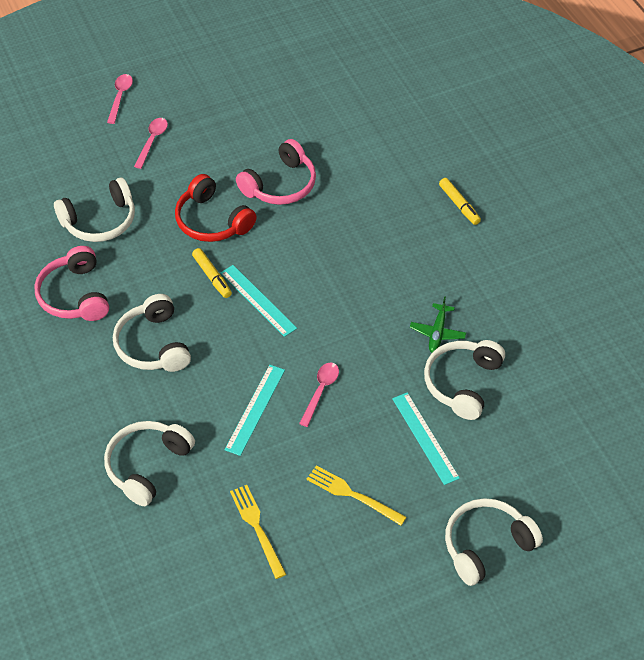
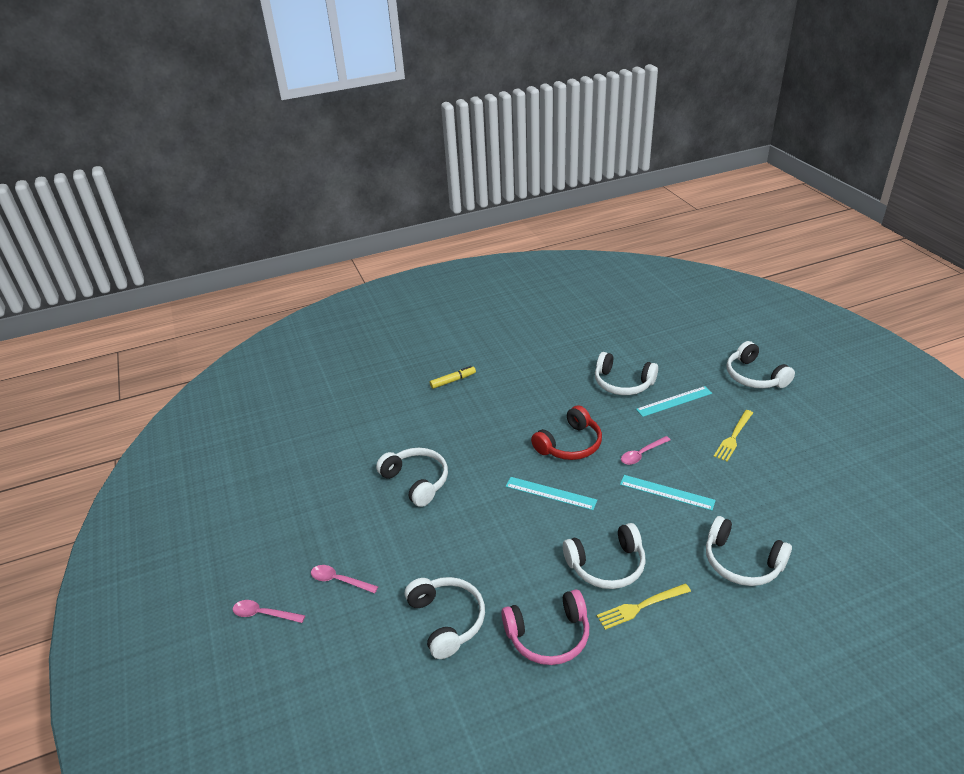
camera: 85 degrees left, 15 degrees down
red headphones [175,174,256,242] -> red headphones moved to [531,405,602,460]
yellow marker [192,248,232,298] -> none
turquoise ruler [221,265,297,337] -> turquoise ruler turned 60 degrees clockwise [506,477,597,510]
yellow fork [230,485,286,579] -> yellow fork moved to [597,583,691,630]
pink headphones [236,139,316,205] -> white headphones [376,448,448,507]
pink spoon [299,362,339,427] -> pink spoon turned 60 degrees counterclockwise [621,436,671,465]
green plane [410,296,466,353] -> none

